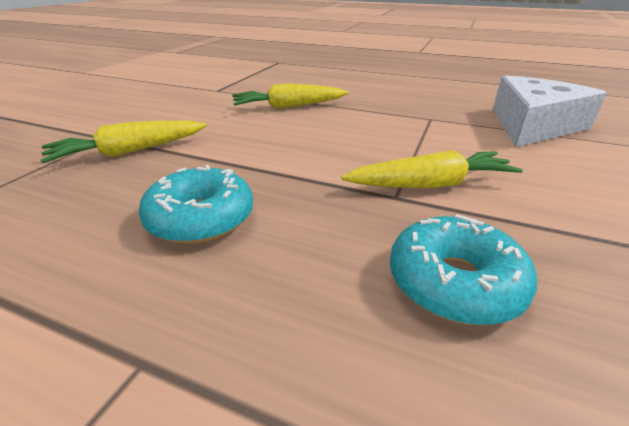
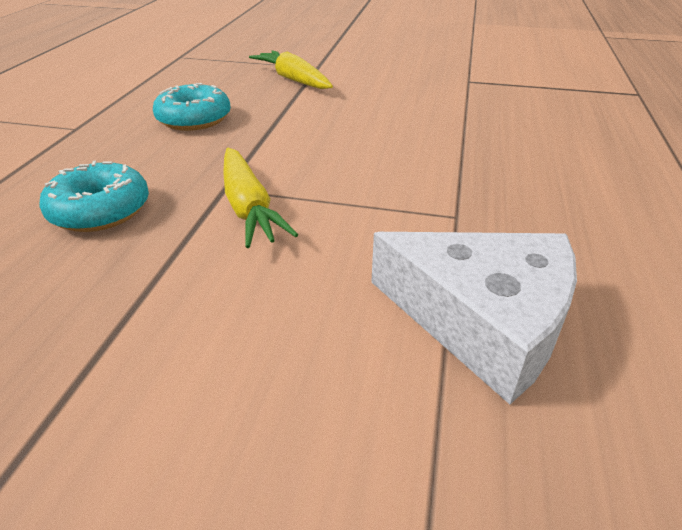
camera: 80 degrees right, 5 degrees up
yellow carrot [232,84,349,109] -> none

